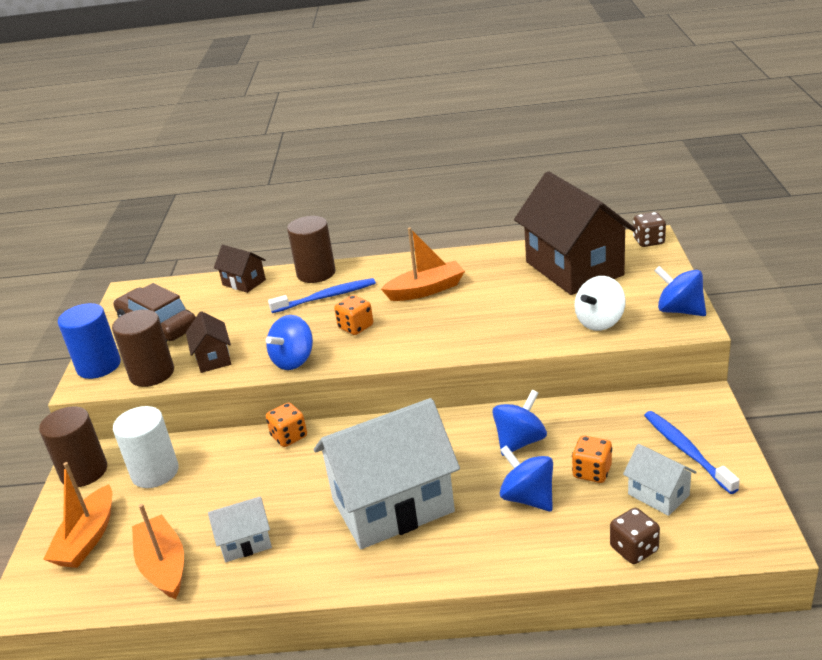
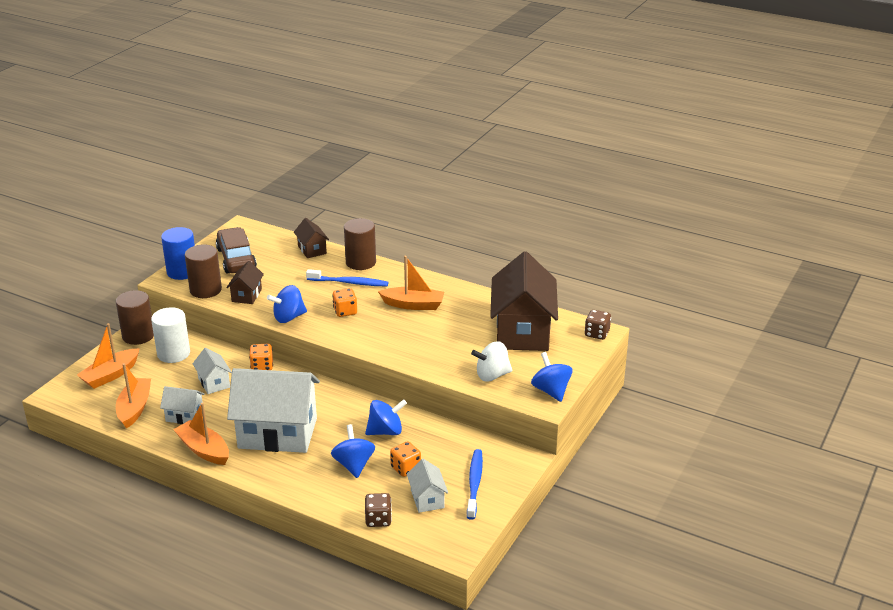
camera: 25 degrees right, 0 degrees up
none -> orange boat [173,403,229,465]
none -> white house [193,348,232,394]

